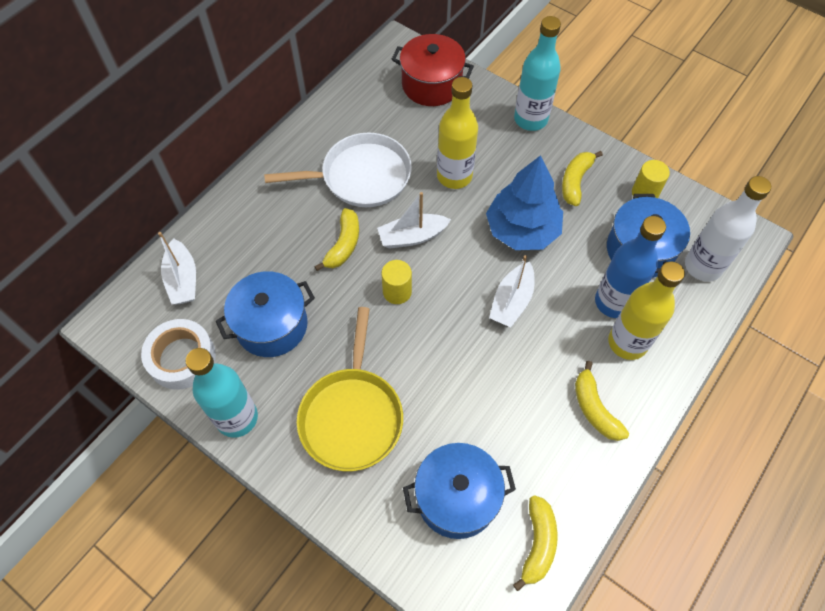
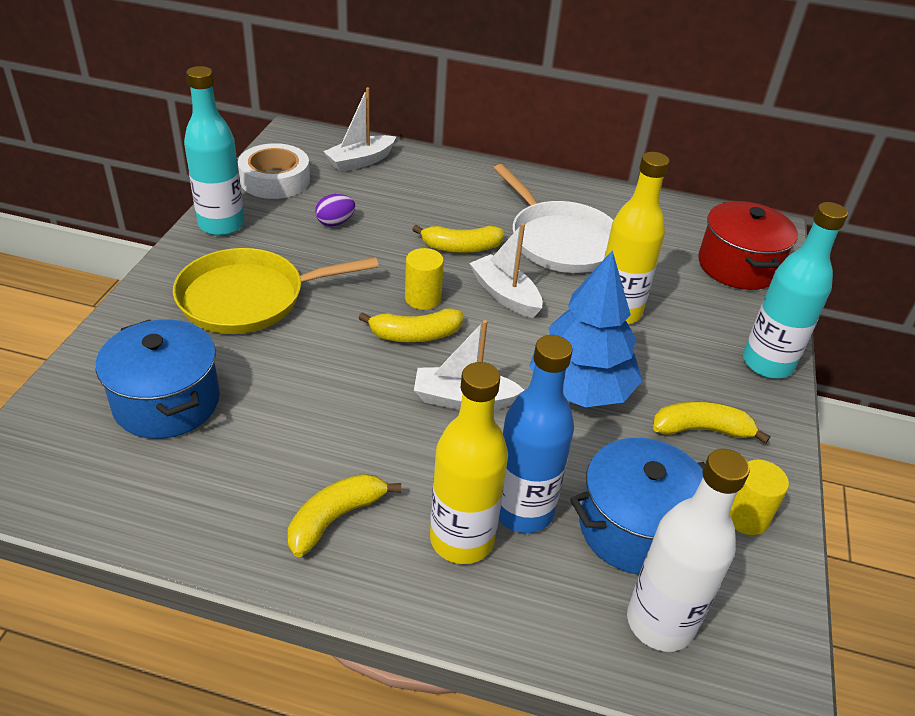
camera: 65 degrees right, 20 degrees down
blue pot [216,271,315,357] -> purple egg [315,194,355,226]
yellow banana [513,495,557,591] -> yellow banana moved to [358,308,463,342]

